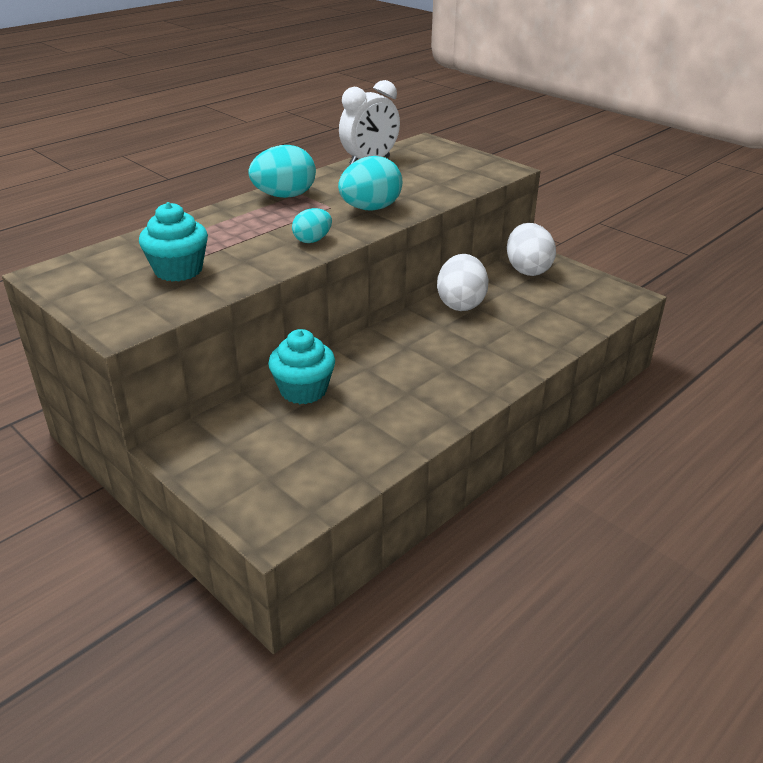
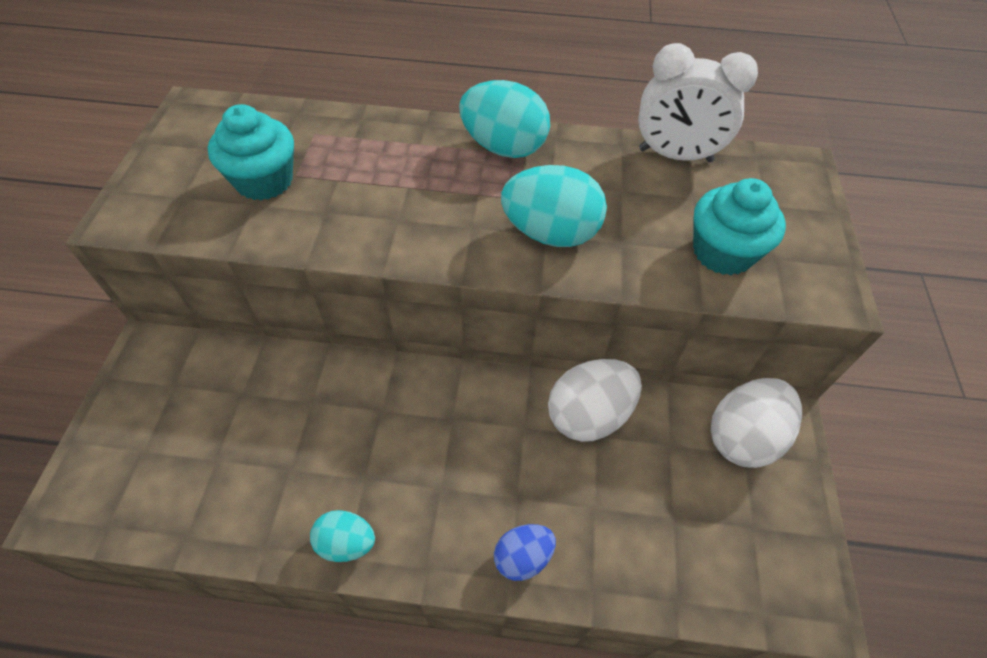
camera: 50 degrees right, 20 degrees up
turquoise cupcake [268,329,335,404] -> turquoise cupcake moved to [693,178,786,275]
turquoise egg [292,208,332,243] -> turquoise egg moved to [310,510,375,562]
none -> blue egg [494,524,556,581]

